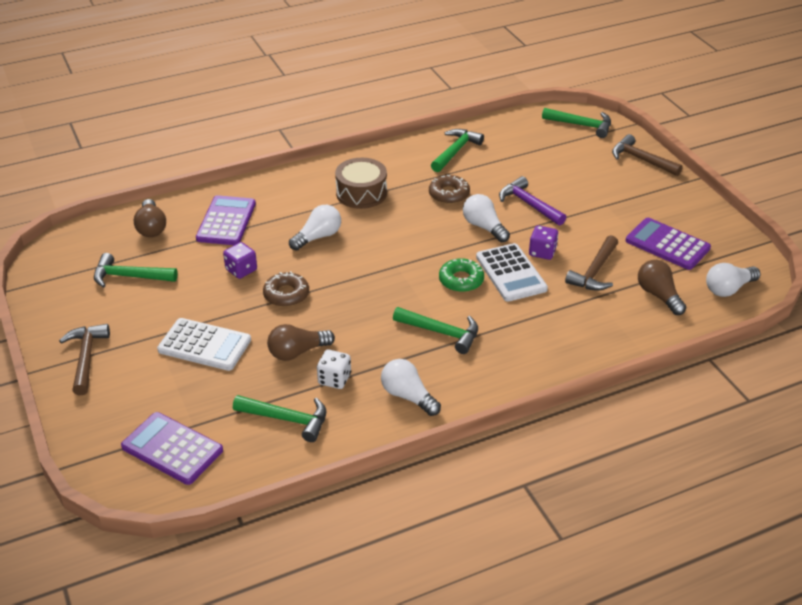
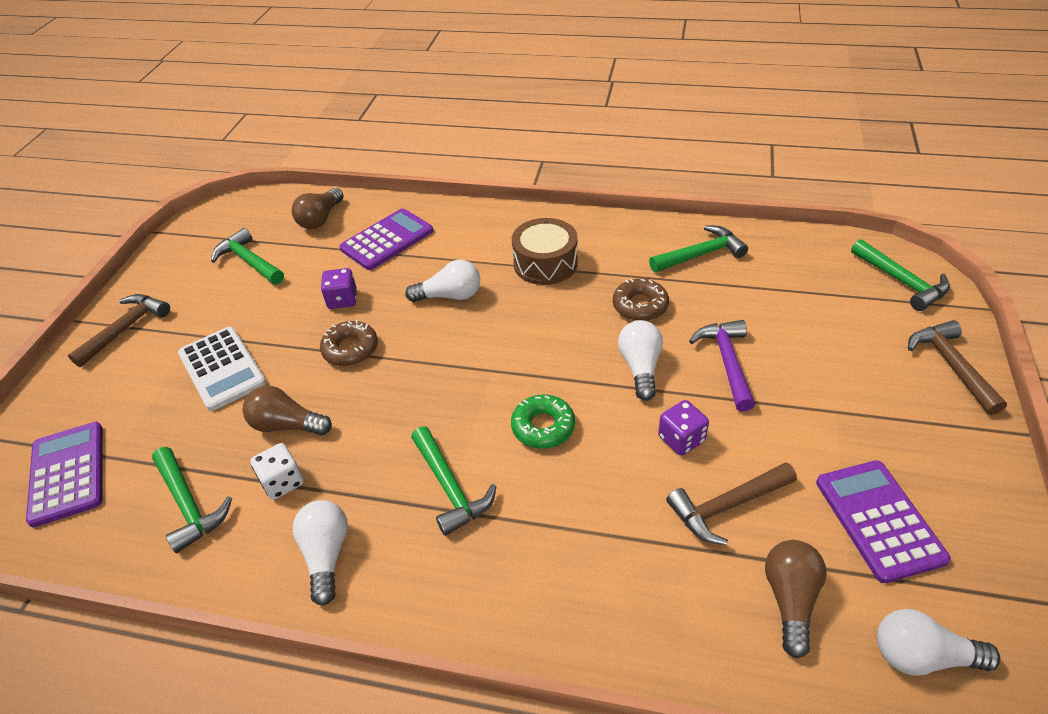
camera: 40 degrees right, 5 degrees up
white calculator [476,243,548,302] -> none

